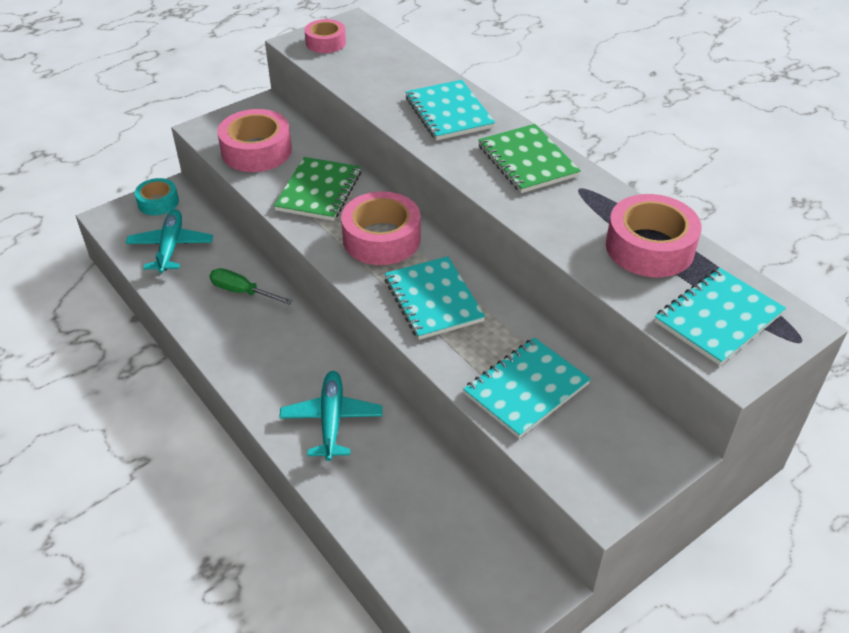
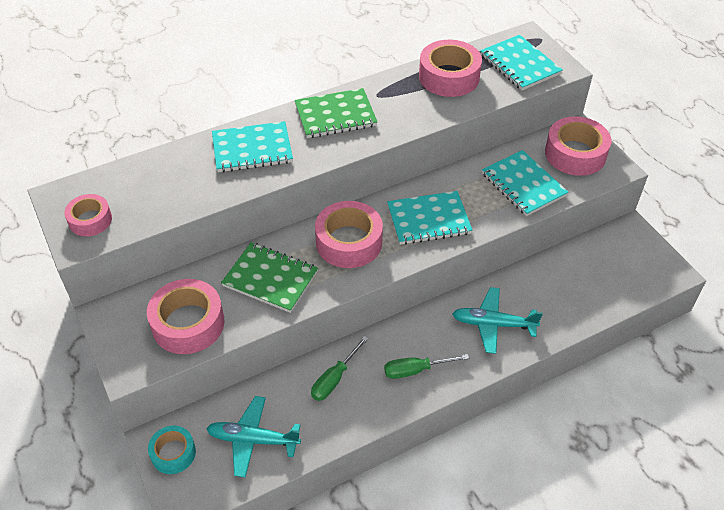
camera: 80 degrees left, 5 degrees up
none -> green screwdriver [384,354,469,379]
none -> pink tape [545,117,611,176]

